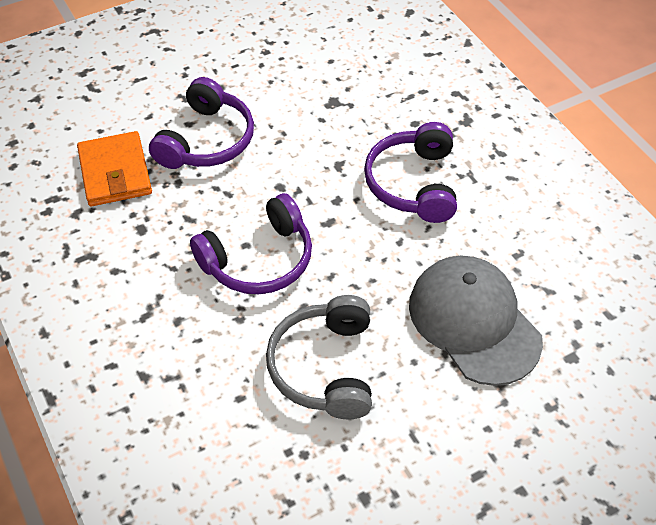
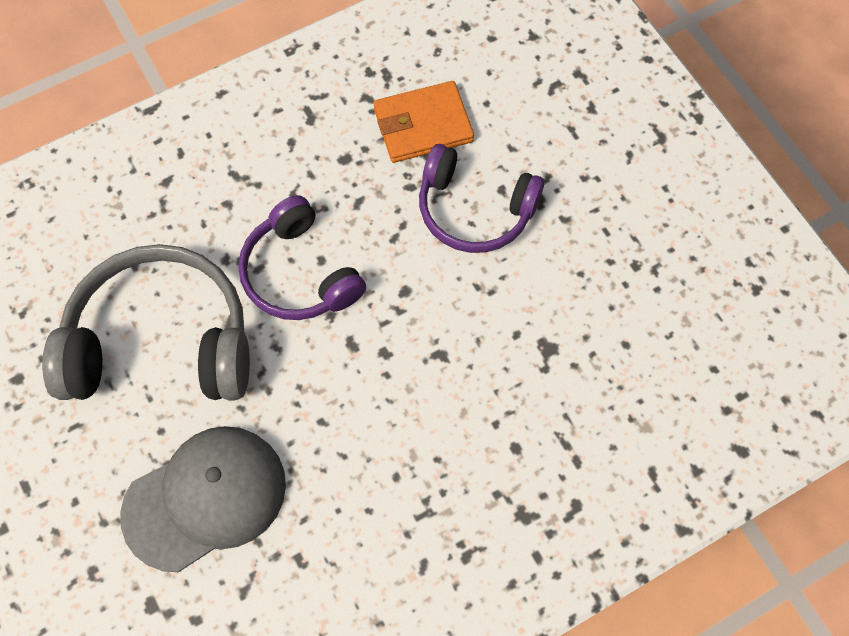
camera: 90 degrees right, 15 degrees up
grey headphones [266,295,372,419] -> grey headphones [42,244,250,400], size x1.51
purple headphones [364,122,457,223] -> none

